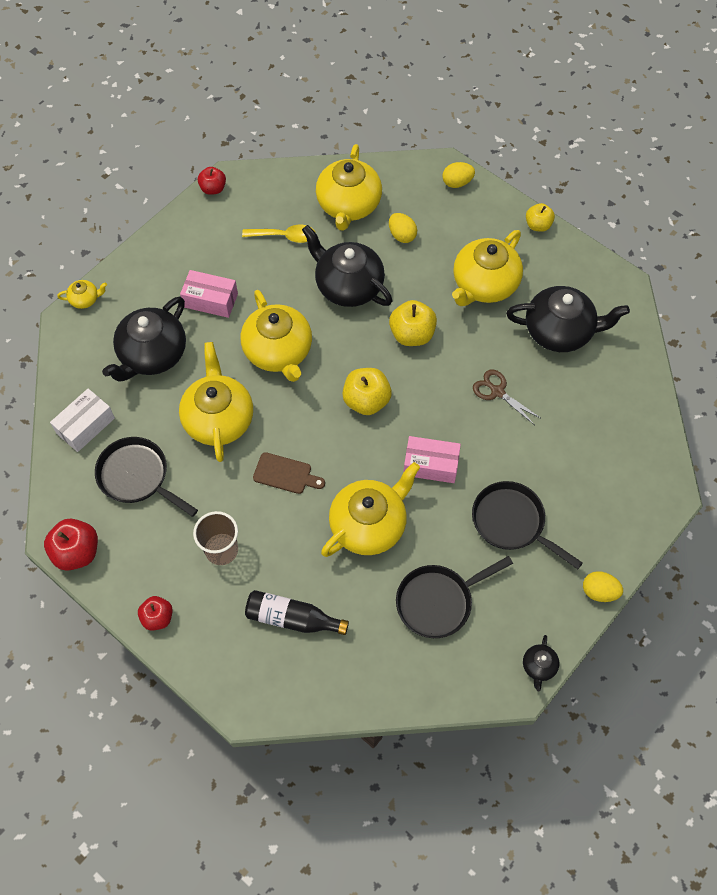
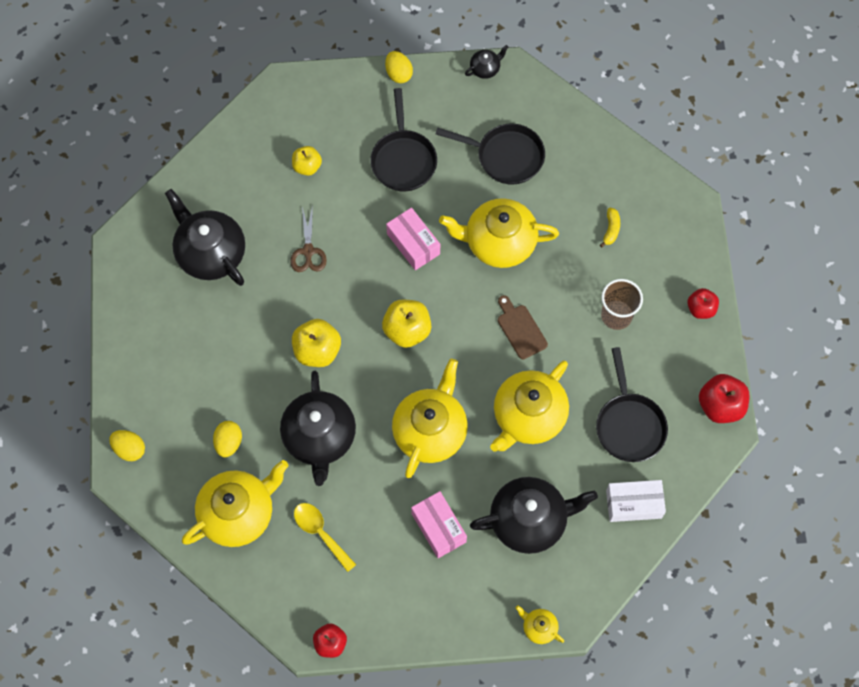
camera: 135 degrees left, 5 degrees up
black bottle [245,590,349,635] -> yellow banana [600,208,620,248]
yellow teapot [452,230,523,306] -> none
yellow apple [526,203,555,232] -> yellow apple moved to [292,146,322,176]

